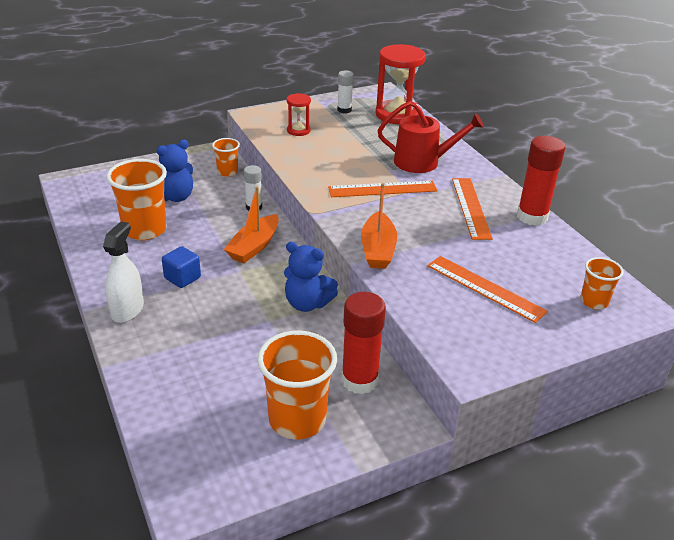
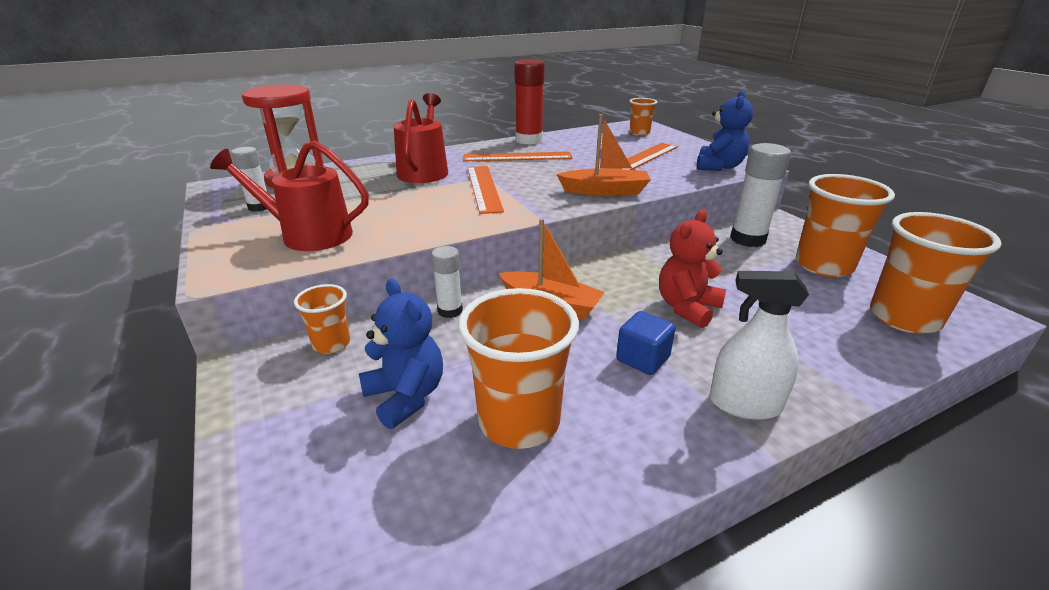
camera: 90 degrees left, 5 degrees down
blue teddy bear [284,242,338,312] -> blue teddy bear moved to [697,90,753,171]
red hourglass [287,93,311,136] -> red watering can [210,141,369,251]
red glue stick [341,292,386,394] -> white glue stick [730,143,791,247]
none -> red teddy bear [659,210,726,328]
none -> orange cup [870,212,1002,334]

